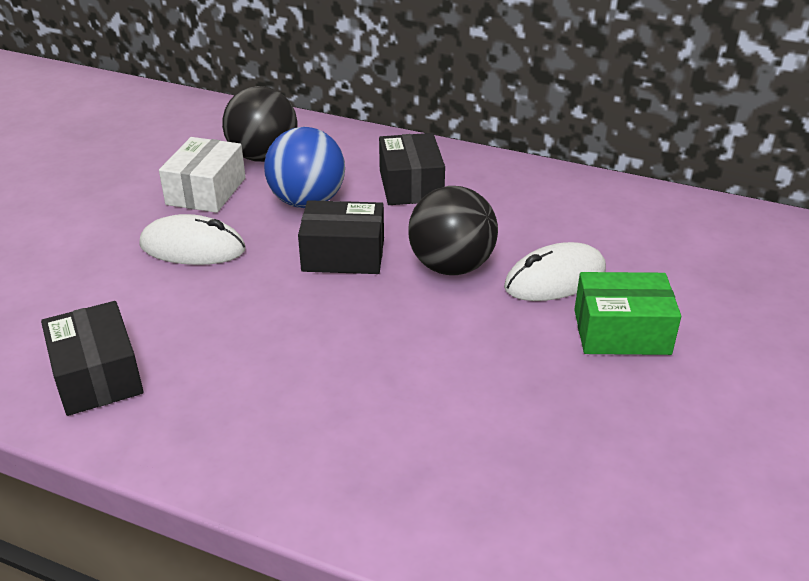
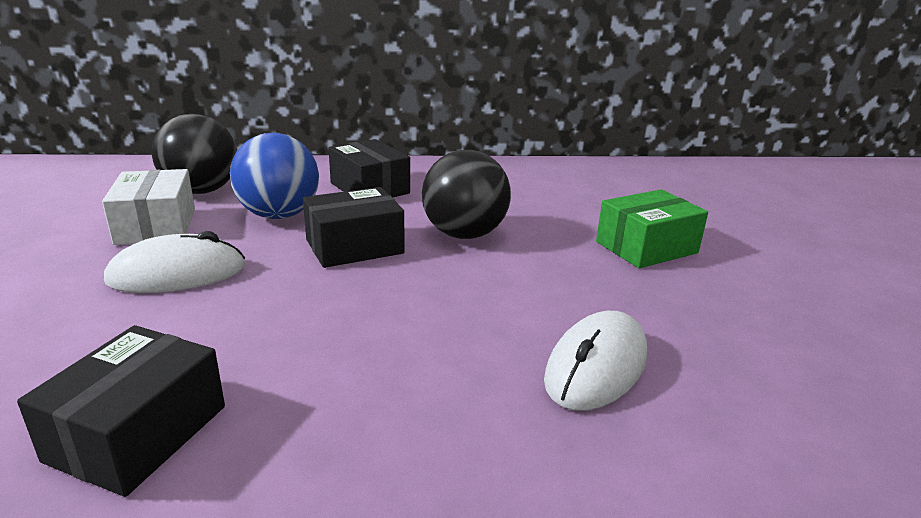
camera: 30 degrees left, 10 degrees down
black box [41,301,144,416] -> black box turned 75 degrees clockwise [17,325,225,497]
white mouse [504,242,606,301] -> white mouse moved to [544,311,647,410]

